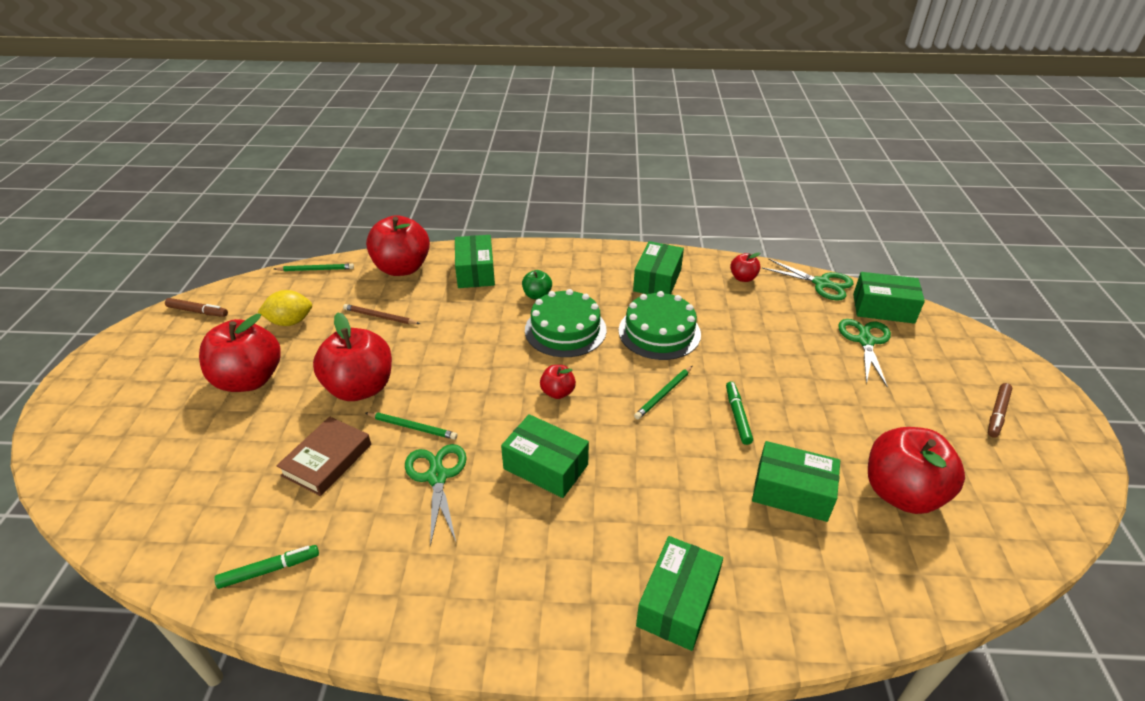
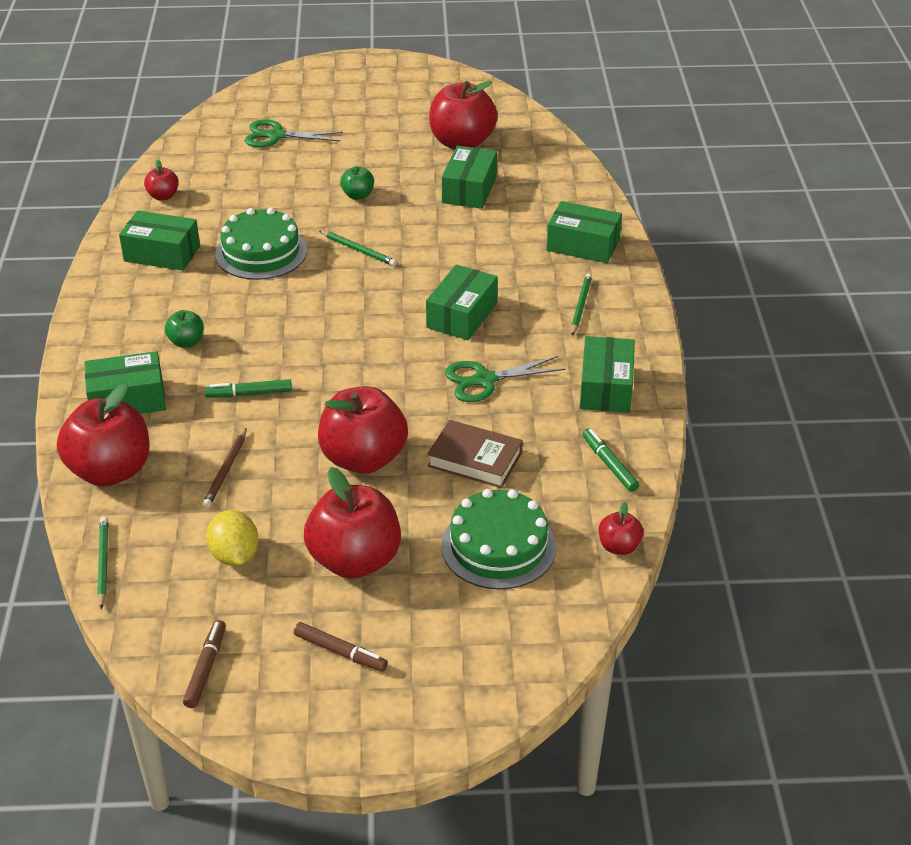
camera: 95 degrees left, 0 degrees up
green pencil [366,412,457,440] -> green pencil moved to [571,273,592,336]
green cake [525,289,607,357] -> green cake moved to [441,489,556,590]
red apple [540,365,576,399] -> red apple moved to [599,502,644,555]
green marker [726,381,753,445] -> green marker moved to [204,379,292,398]
green scissors [762,259,854,301] -> none
green box [853,272,925,324] -> green box moved to [580,336,635,413]
brown marker [988,383,1012,438] -> brown marker moved to [294,622,388,672]
none -> green apple [340,166,374,200]

